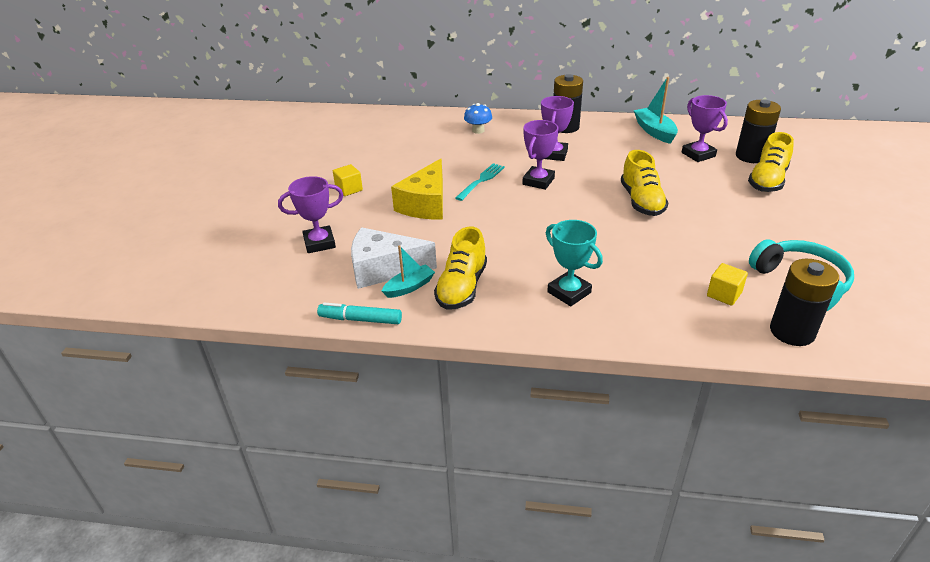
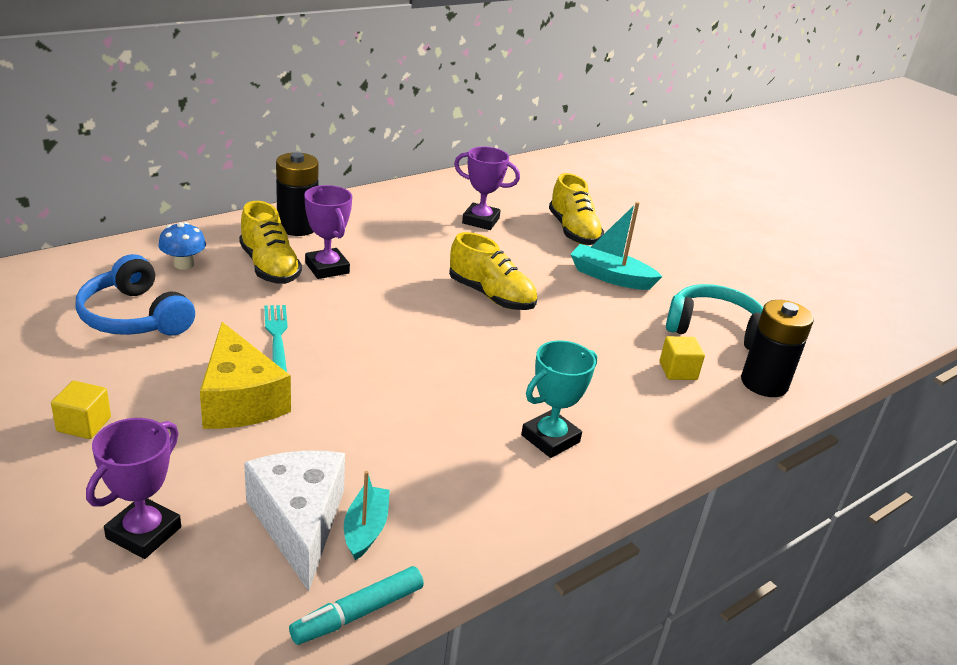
camera: 50 degrees left, 5 degrees down
white cheese [351,227,437,289] -> white cheese turned 120 degrees clockwise [244,451,345,592]
yellow shoe [434,227,487,310] -> yellow shoe moved to [239,201,302,284]
purple trophy [523,120,558,190] -> none
turquoise trophy [546,220,603,306] -> turquoise trophy turned 45 degrees counterclockwise [521,340,597,458]
turquoise boat [634,77,678,144] -> turquoise boat moved to [570,202,662,290]
black battery [736,100,781,163] -> none
none -> blue headphones [76,254,195,336]

